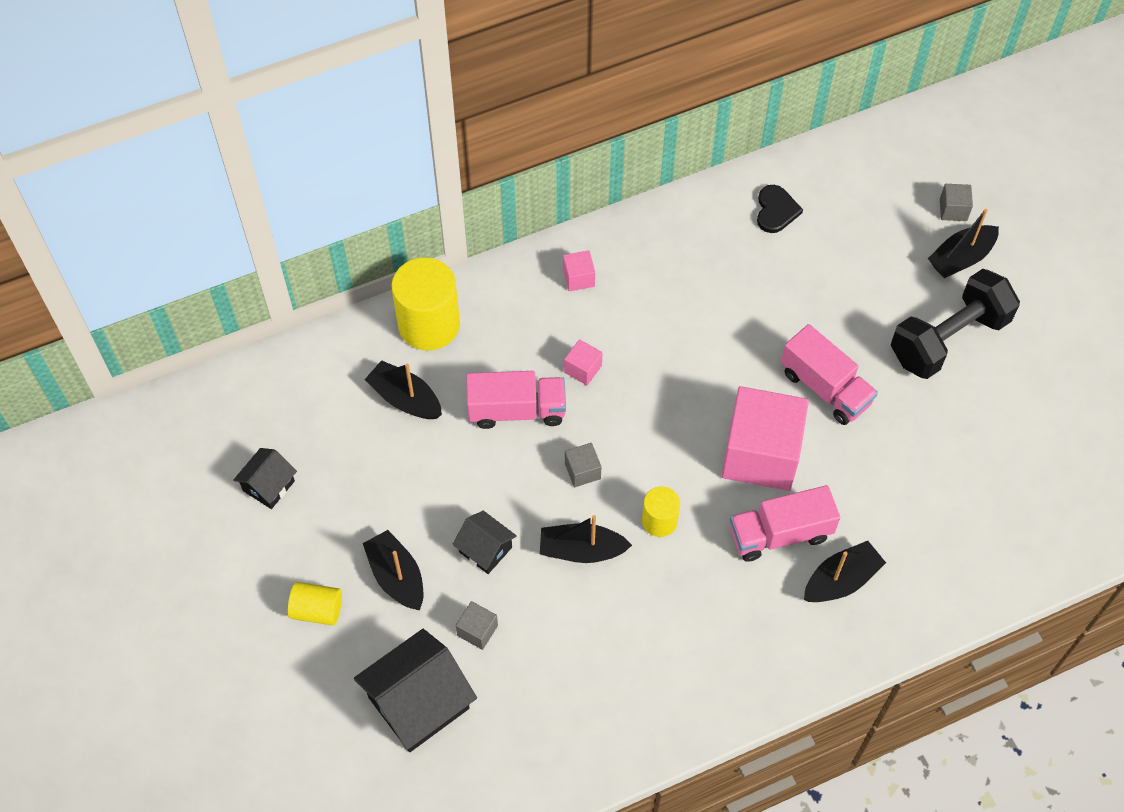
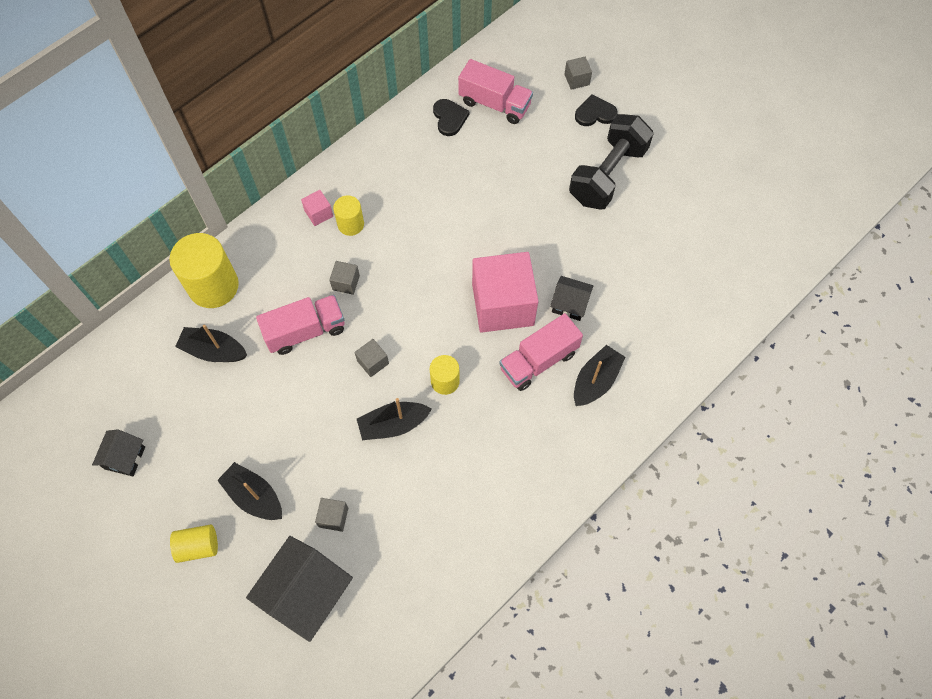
camera: 20 degrees left, 5 degrees up
black house [452,511,517,574] -> black house moved to [550,276,593,321]
pink cube [564,339,603,385] -> grey cube [329,261,360,295]
pink truck [781,324,878,425] -> pink truck moved to [458,59,533,124]
black boat [928,209,999,278] -> black heart [575,94,618,126]
none -> yellow cylinder [333,196,364,236]

